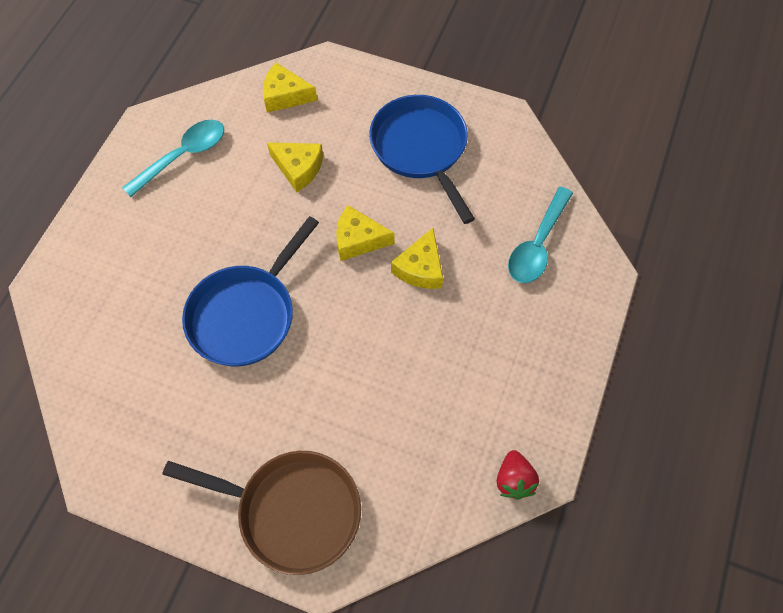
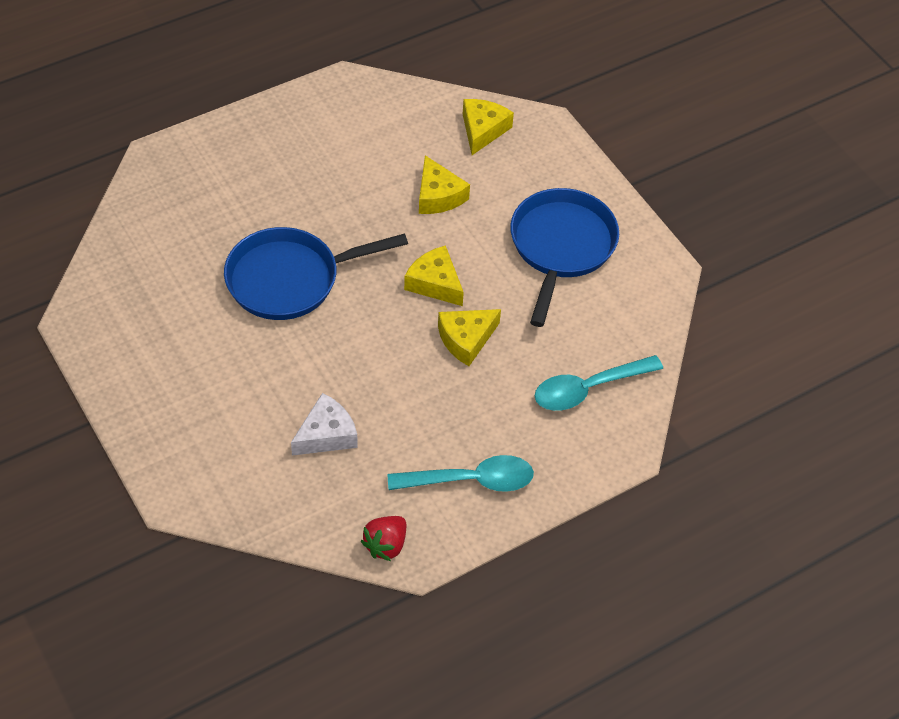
camera: 35 degrees right, 10 degrees down
turquoise spoon [122,120,224,197] -> turquoise spoon moved to [388,455,534,492]
brown pan [162,451,361,575] -> none
yellow cheese [263,63,317,113] -> yellow cheese turned 60 degrees clockwise [463,99,514,155]
none -> white cheese [291,393,358,456]

